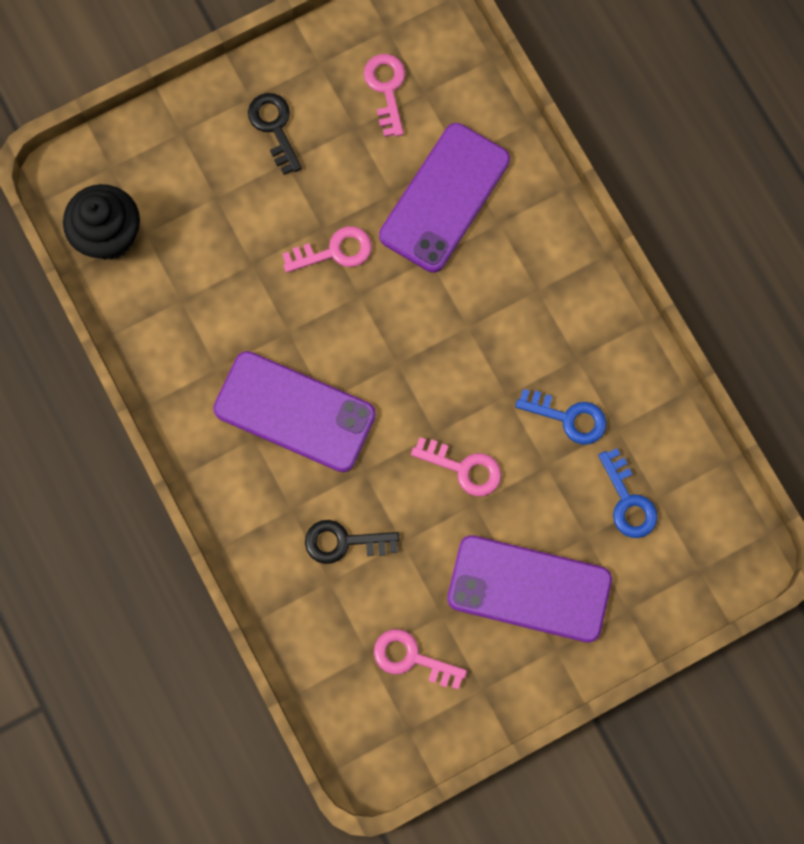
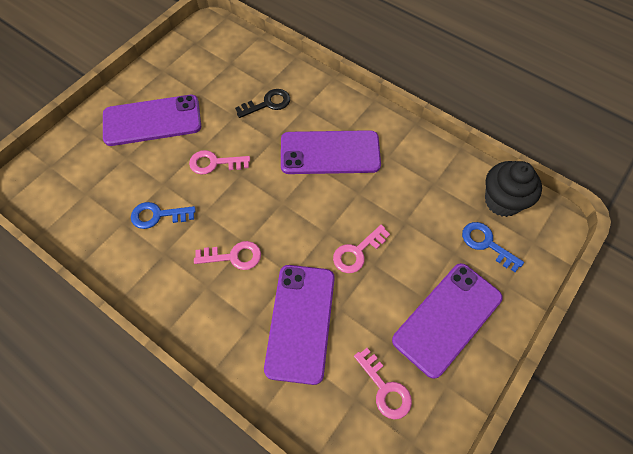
camera: 155 degrees right, 15 degrees down
black key [248,93,302,175] -> purple phone [392,263,502,379]
pink key [374,629,467,689] -> pink key moved to [194,241,261,270]
blue key [598,448,658,538] -> blue key moved to [462,222,524,272]

